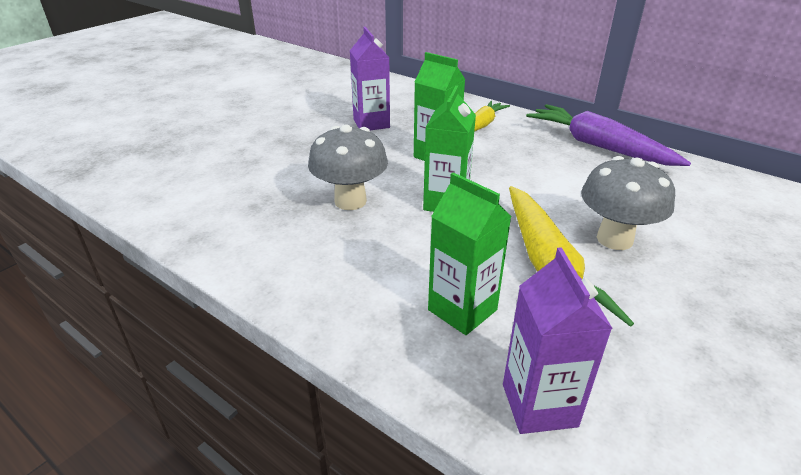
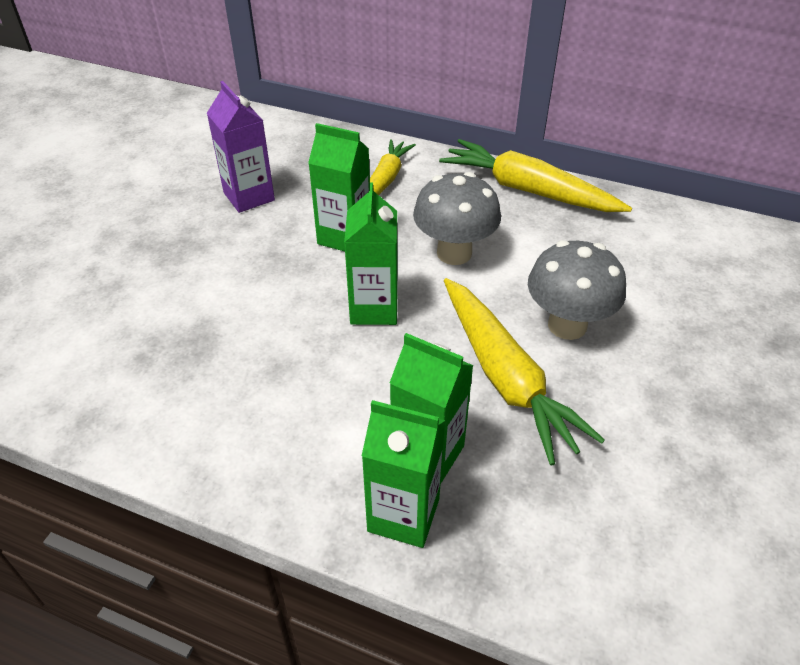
camera: 15 degrees left, 10 degrees up
grey mushroom [308,124,388,210] -> grey mushroom moved to [413,172,501,265]
purple carton [503,247,613,434] -> none
purple carrot [526,104,691,166] -> yellow carrot [439,139,632,212]
none -> green carton [362,400,446,548]

